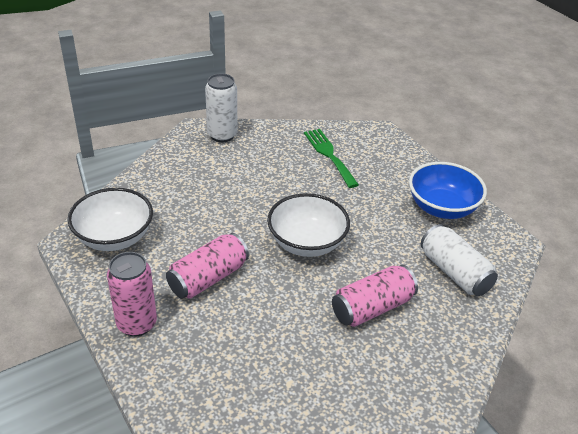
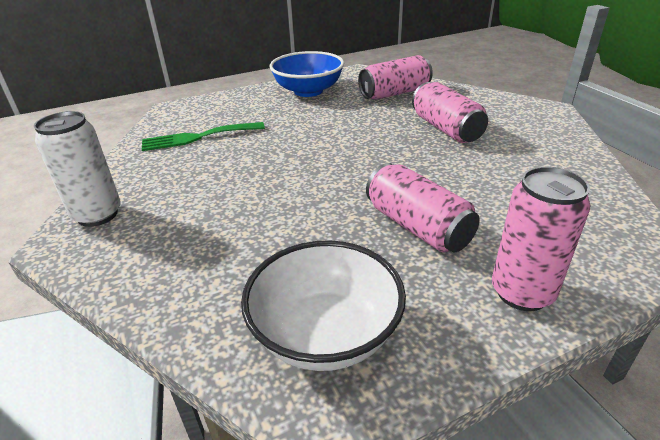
camera: 80 degrees left, 5 degrees down
white bowl [267,193,350,257] -> none
white can [421,224,498,296] -> pink can [358,55,433,100]

